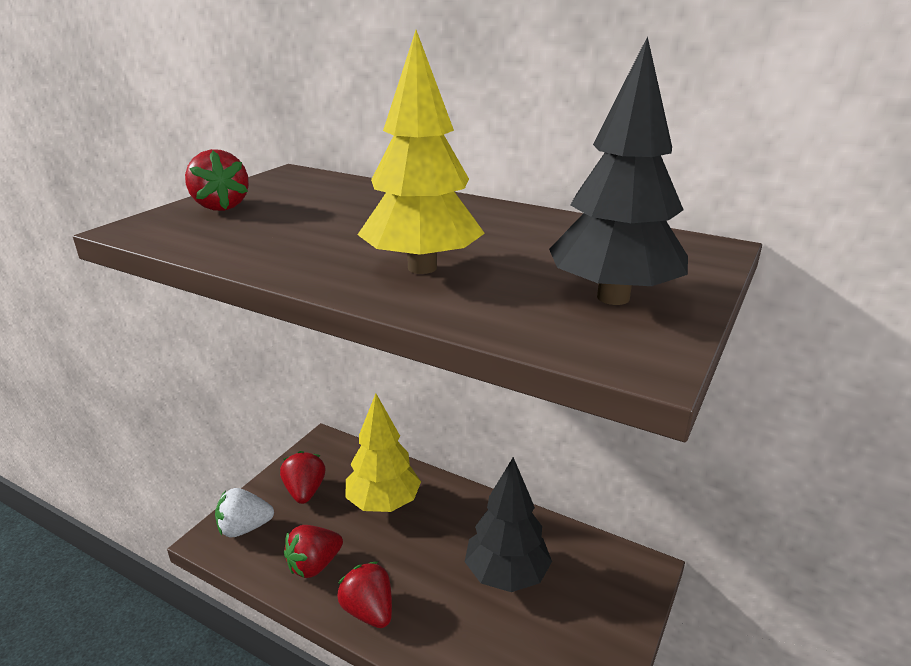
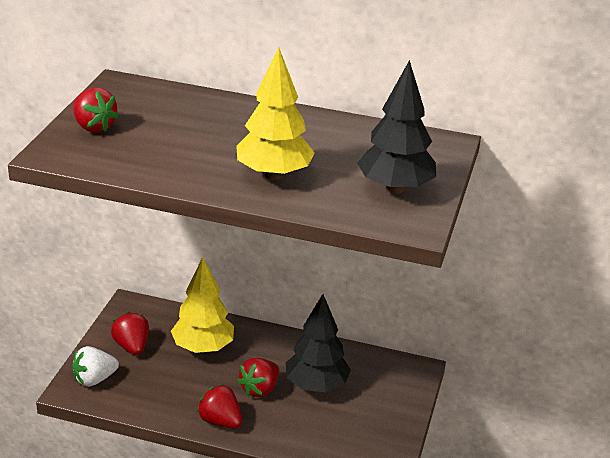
camera: 15 degrees left, 5 degrees up
red strawberry [284,525,343,578] -> red strawberry moved to [237,358,279,397]

